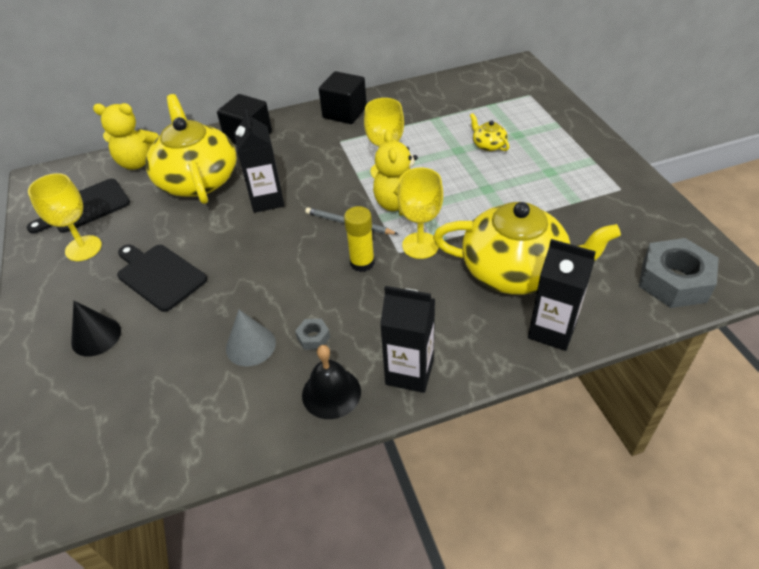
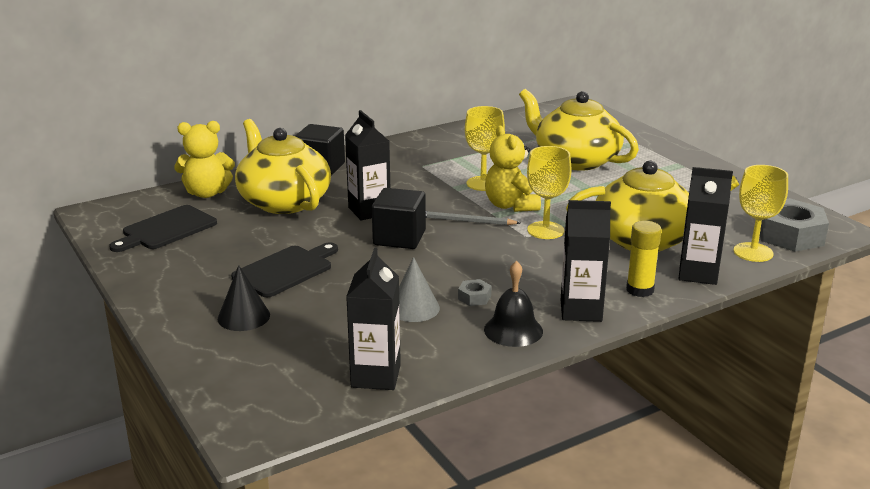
camera: 15 degrees left, 20 degrees down
yellow goblet [28,173,102,261] -> yellow goblet moved to [734,165,788,262]
black cutting board [117,245,207,312] -> black cutting board turned 105 degrees clockwise [231,242,338,297]
black cube [319,71,367,124] -> black cube moved to [372,188,426,249]
yellow glue stick [344,206,375,272] -> yellow glue stick moved to [626,221,662,297]
yellow teapot [470,113,509,151] -> yellow teapot [519,89,639,171], size x2.48
none -> black carton [346,247,401,390]

